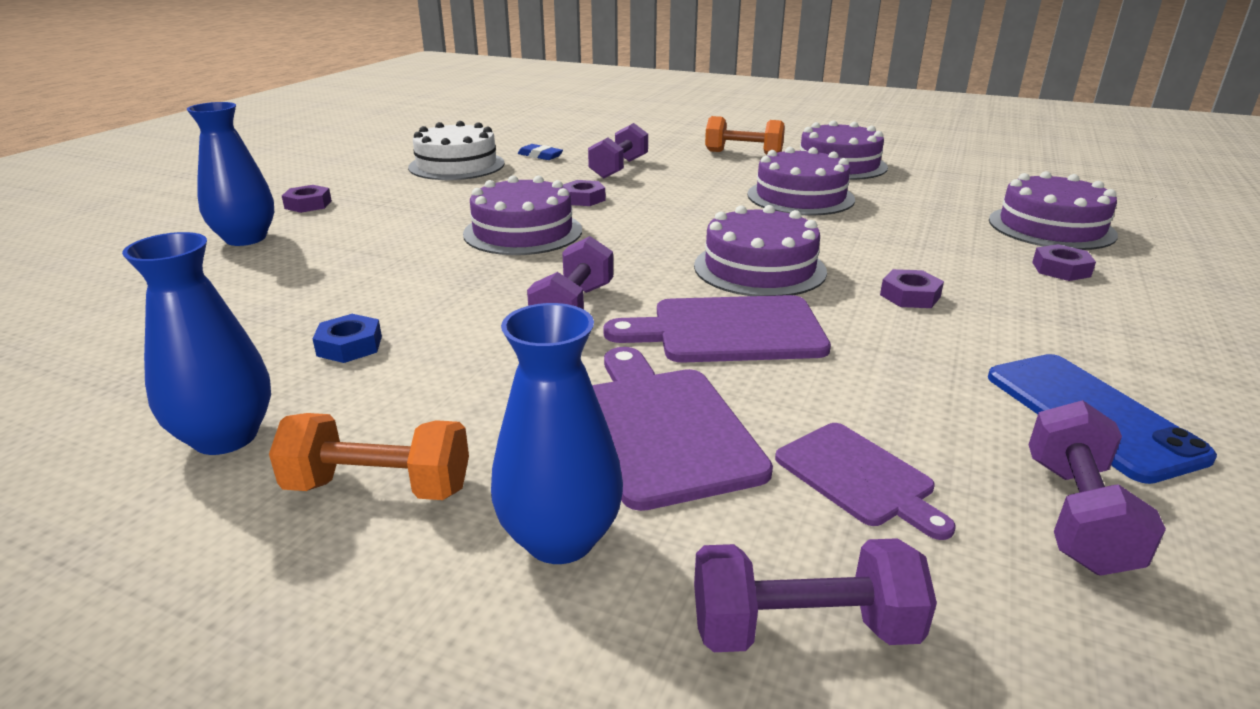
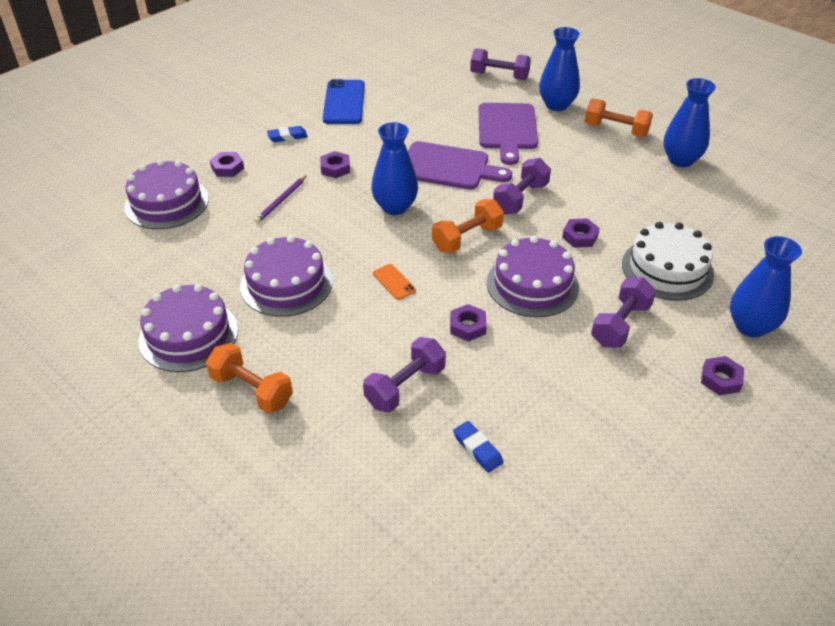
camera: 160 degrees left, 15 degrees up
blue nut [313,314,382,363] -> none
white cake [408,121,505,180] -> white cake moved to [622,222,714,301]
purple cake [694,205,827,296] -> blue vase [371,122,418,215]
purple cutting board [775,423,956,540] -> none
purple dumbbell [1029,400,1166,576] -> purple dumbbell moved to [591,277,656,348]
none -> purple pencil [254,175,307,223]
none -> blue eraser [267,126,308,142]
none -> orange phone [373,264,416,300]
none -> orange dumbbell [432,199,504,253]
none -> purple nut [562,218,600,248]

